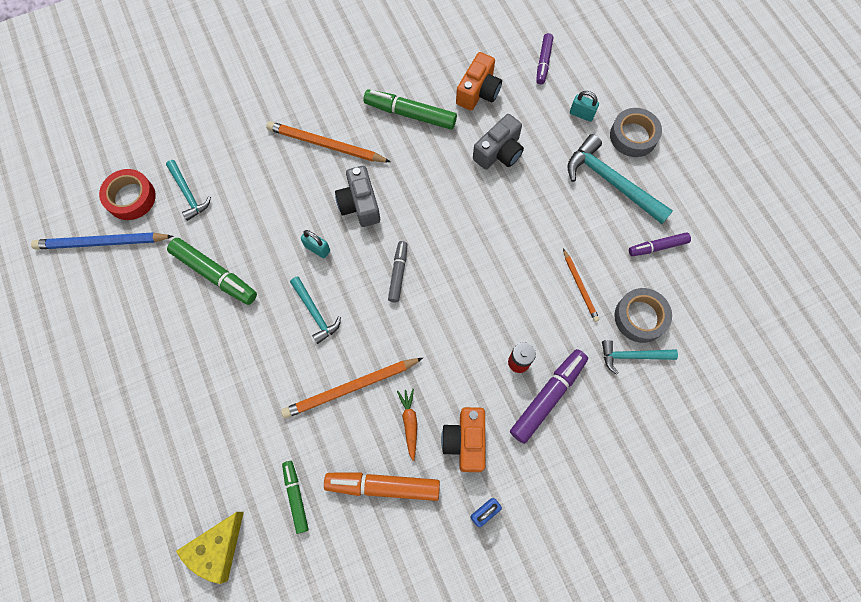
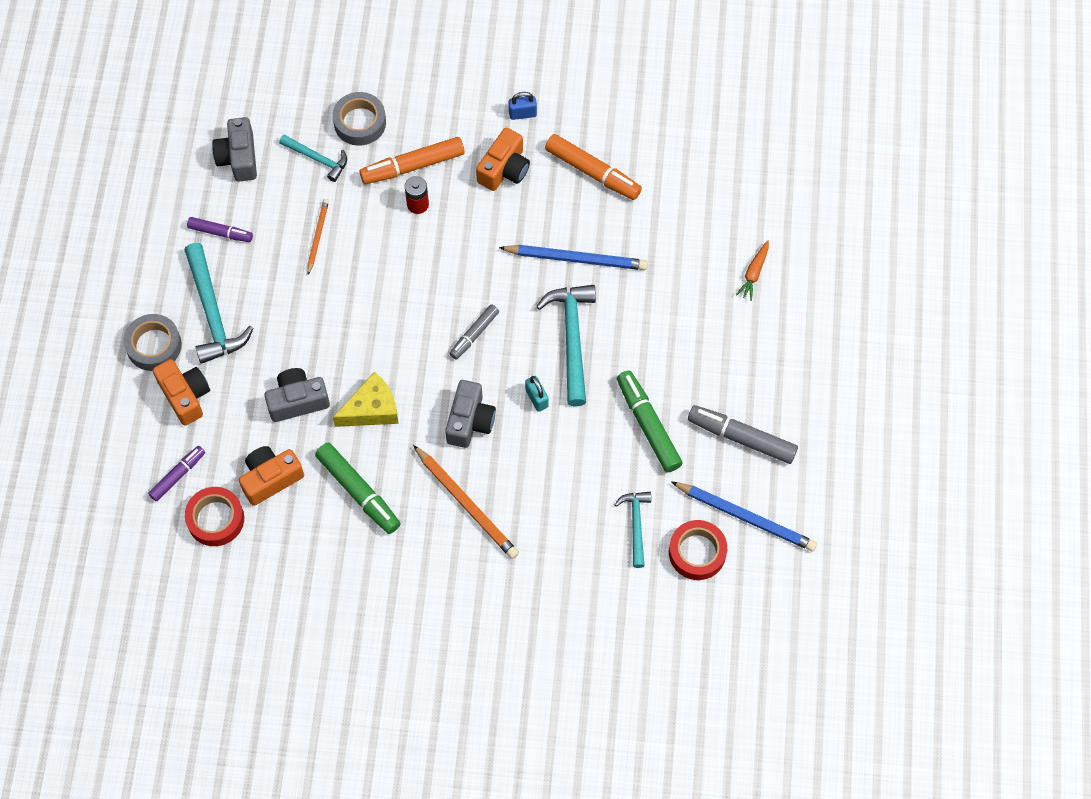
camera: 150 degrees left, 5 degrees down
yellow cheese [176,512,244,584] -> yellow cheese moved to [333,372,399,427]
orange pencil [281,358,423,418] -> blue pencil [499,245,648,270]
green marker [282,461,309,534] -> none
turquoise hammer [290,276,341,344] -> turquoise hammer [536,285,596,406], size x1.70
orange carrot [397,389,417,461] -> orange carrot moved to [736,240,769,301]
purple marker [510,349,588,444] -> orange marker [359,137,465,184]
turquoise padlock [570,91,599,122] -> orange camera [153,359,210,426]
grey tape [614,288,672,343] -> grey tape moved to [332,92,386,146]
none -> red tape [185,487,244,546]
none -> grey camera [212,117,257,182]
none -> grey marker [688,405,798,464]

